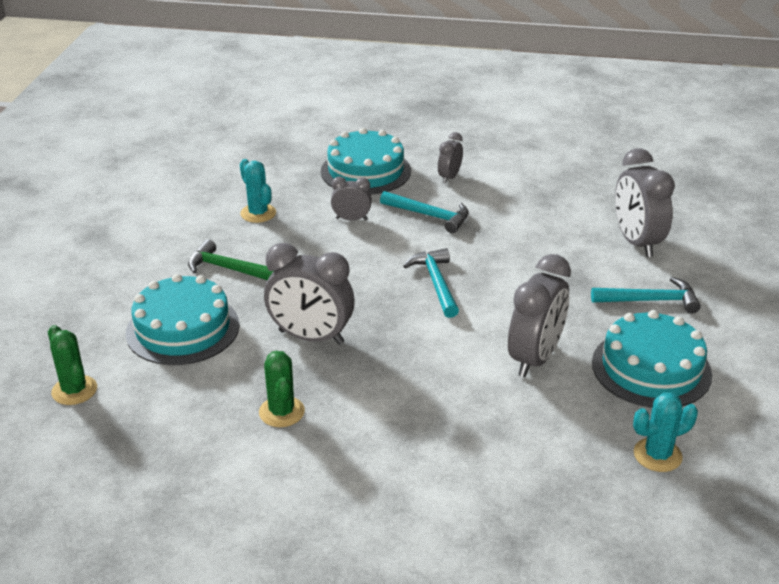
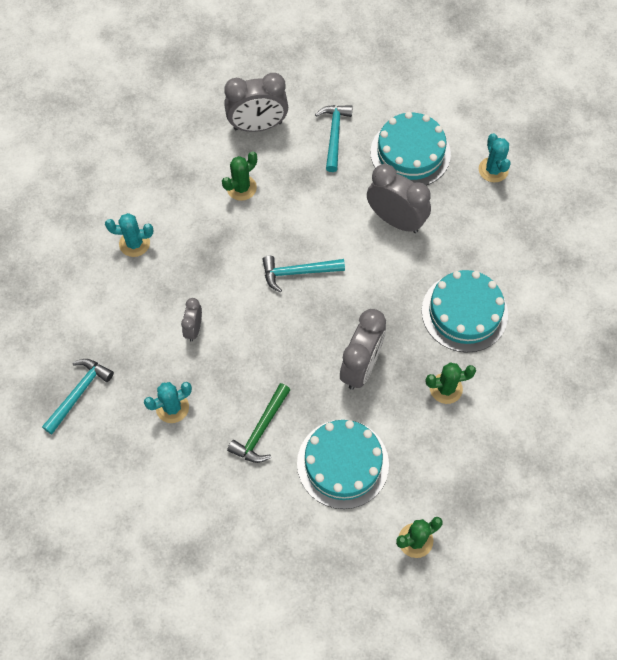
camera: 85 degrees left, 30 degrees up
turquoise cake [321,128,411,194] -> turquoise cake moved to [422,270,508,353]
turquoise hammer [380,191,469,233] -> turquoise hammer moved to [42,359,114,434]
grey clock [438,132,463,184] -> turquoise cactus [105,213,153,257]
none -> green cactus [222,152,257,201]

